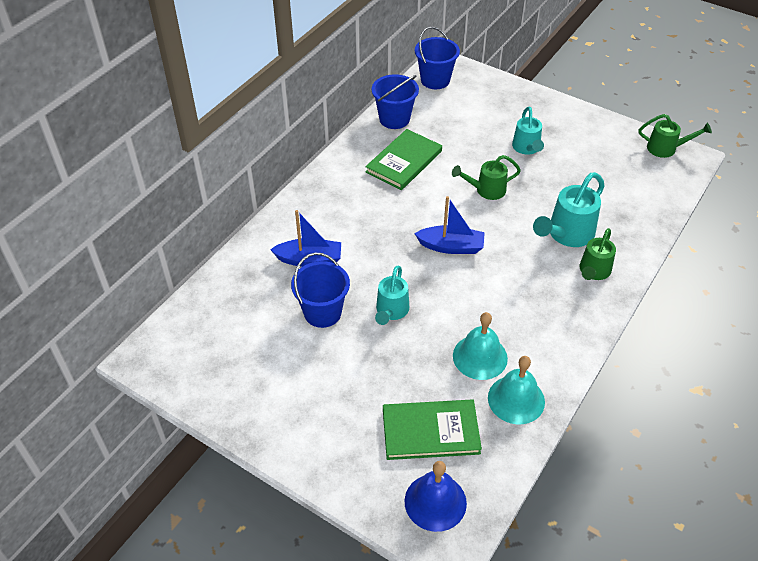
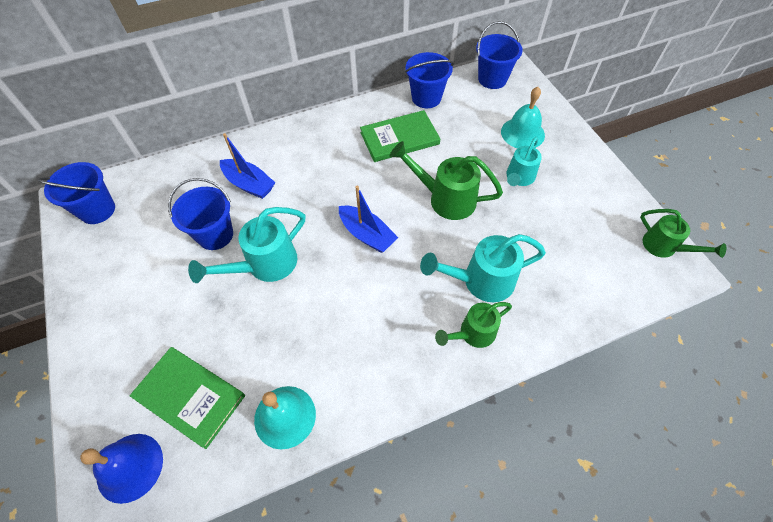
camera: 35 degrees right, 10 degrees up
turquoise watering can [375,266,409,325] -> turquoise watering can [188,207,305,283], size x1.51
green watering can [452,155,521,200] -> green watering can [390,141,503,220], size x1.51
turquoise bell [453,312,508,380] -> turquoise bell moved to [501,87,545,148]
none -> blue bucket [37,162,115,224]

